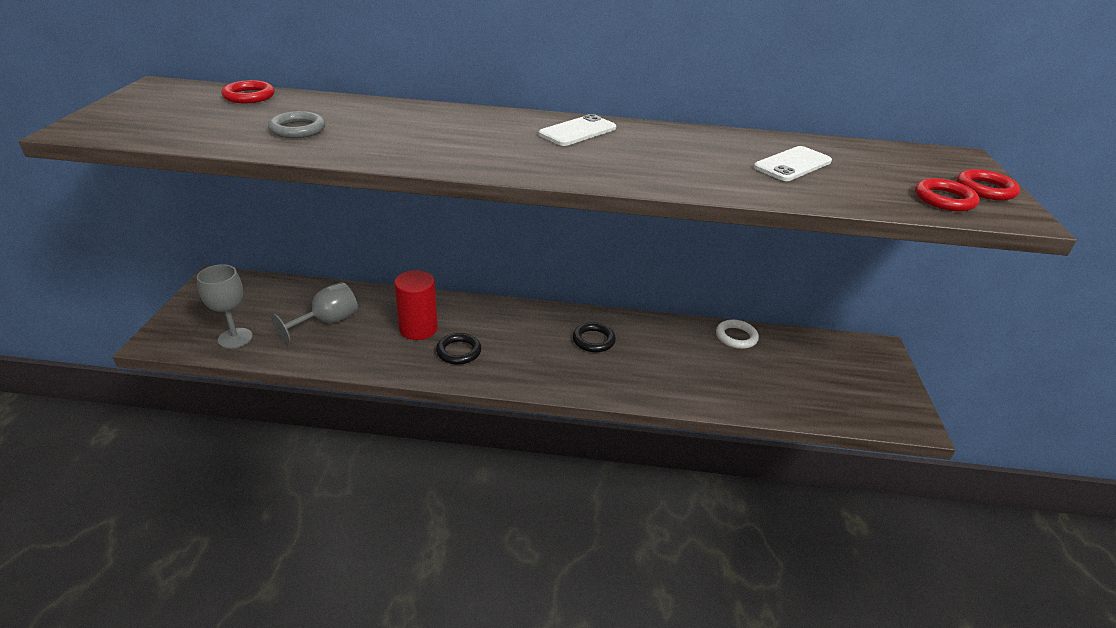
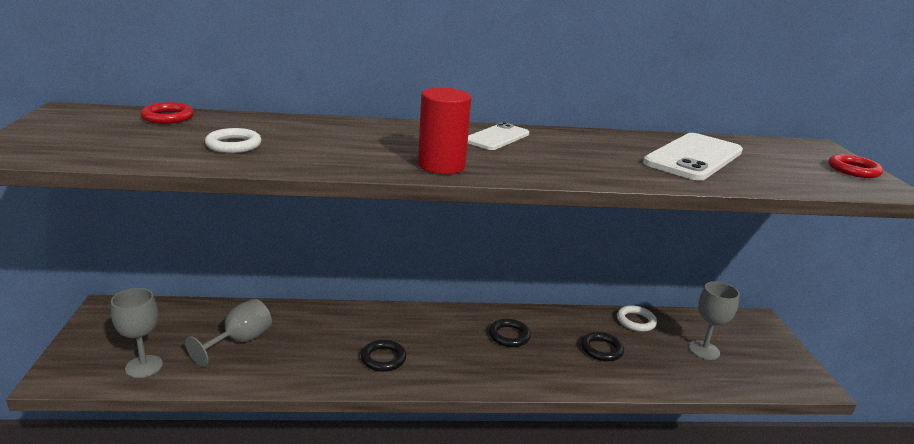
camera: 10 degrees left, 10 degrees down
grey ring [268,111,325,138] -> white ring [205,128,261,153]
red cylinder [394,270,438,340] -> red cylinder moved to [418,88,471,174]
white phone [754,146,832,181] -> white phone [643,133,743,181], size x1.65
red ring [915,178,979,211] -> none
none -> black ring [581,332,624,361]
none -> grey goblet [689,281,740,360]

